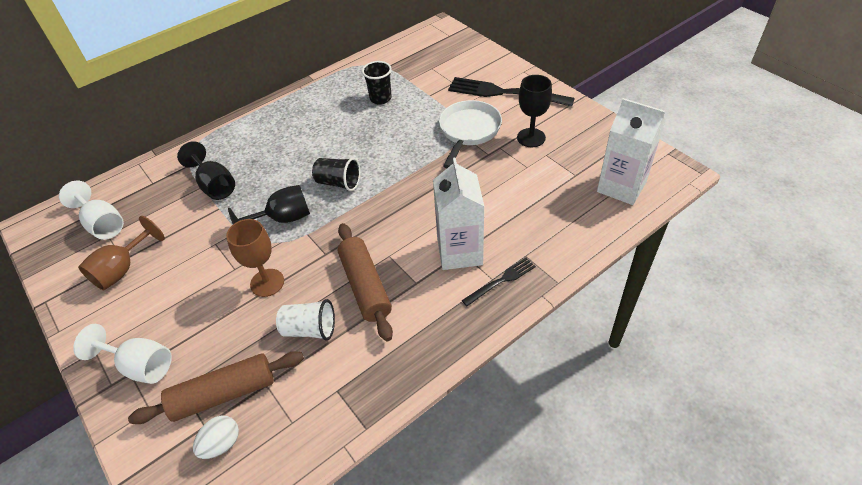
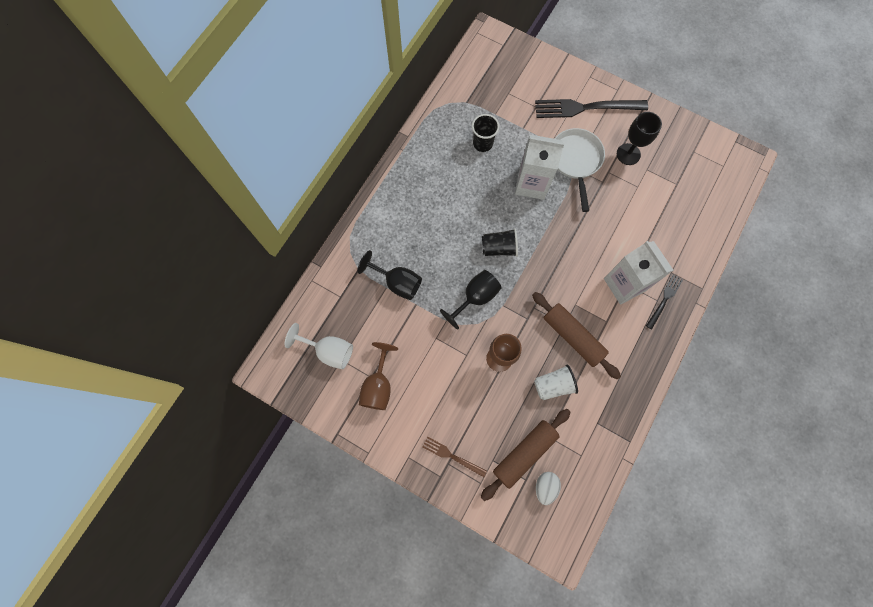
camera: 25 degrees left, 25 degrees up
white goblet [73,324,172,384] -> brown fork [423,437,487,477]
white carton [597,98,666,205] -> white carton moved to [515,135,565,200]

